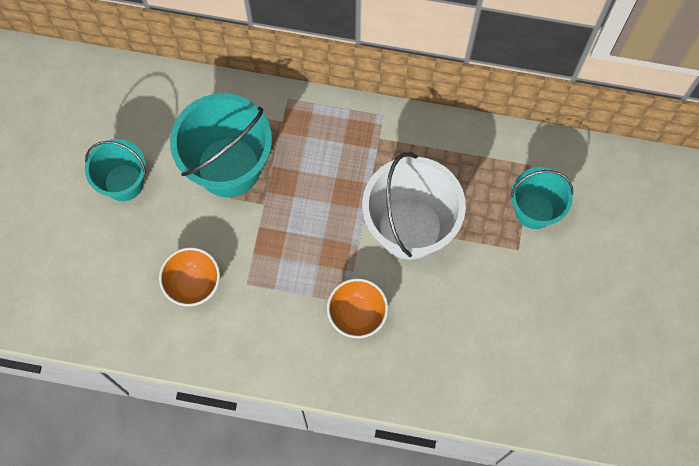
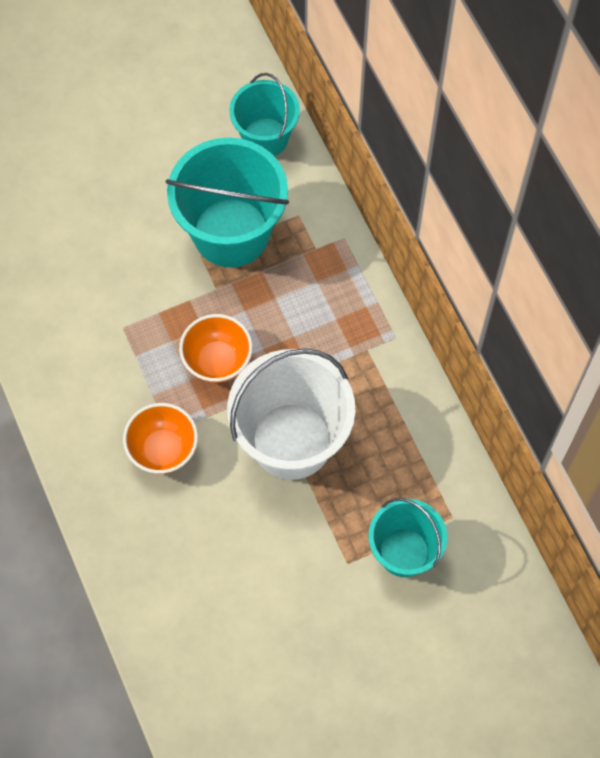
camera: 55 degrees right, 5 degrees down
turquoise bucket [85,139,146,201] -> turquoise bucket moved to [229,73,300,156]
orange bowl [159,247,220,306] -> orange bowl moved to [179,314,253,383]

